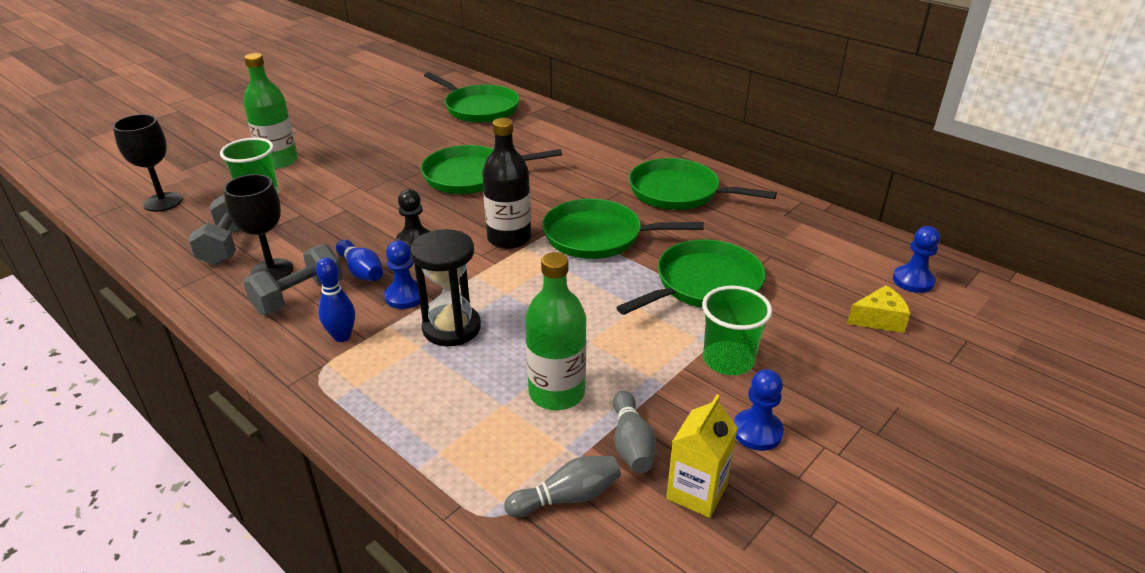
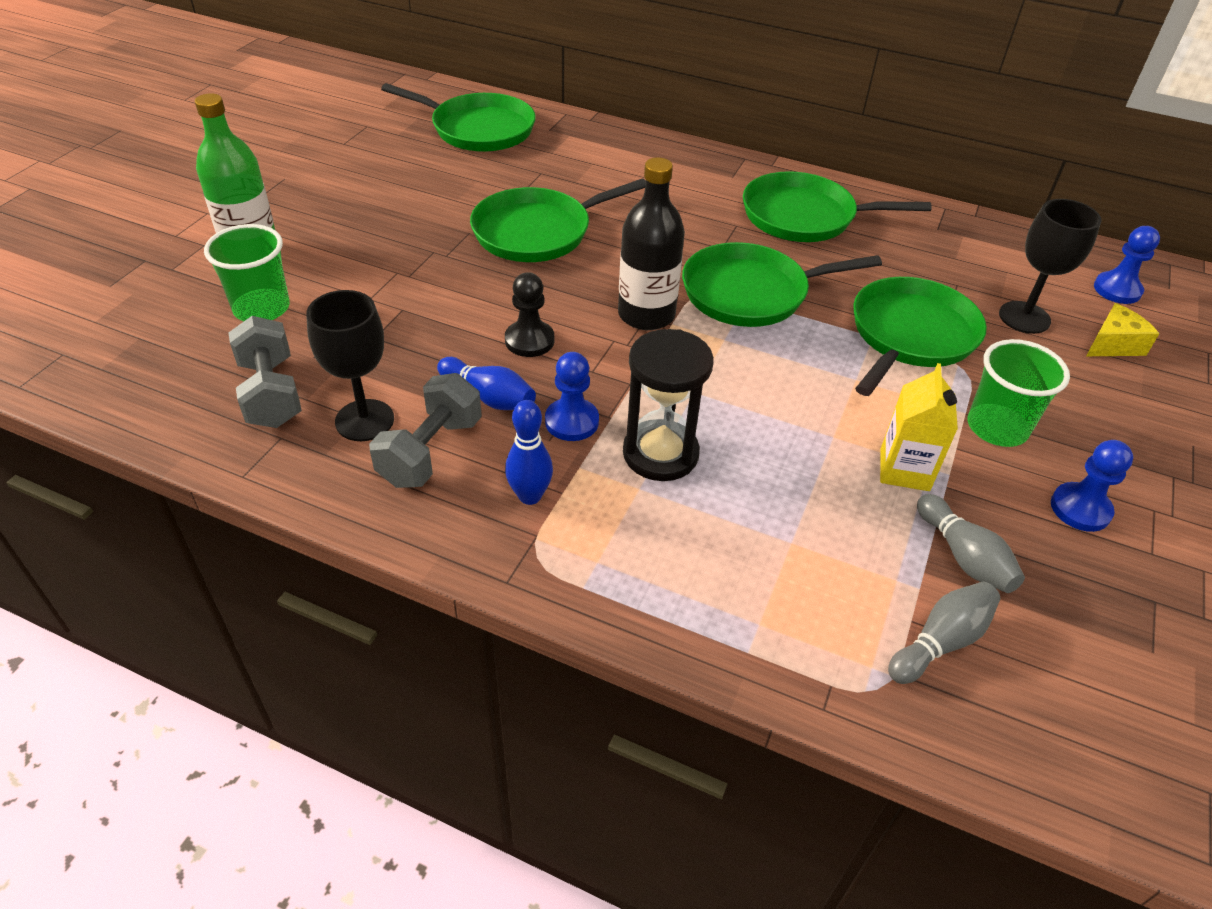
camera: 20 degrees left, 10 degrees up
black goblet [113,114,182,212] -> black goblet moved to [999,199,1101,334]
green bottle [525,252,586,410] -> none
yellow carton [666,394,738,518] -> yellow carton moved to [880,363,958,491]

